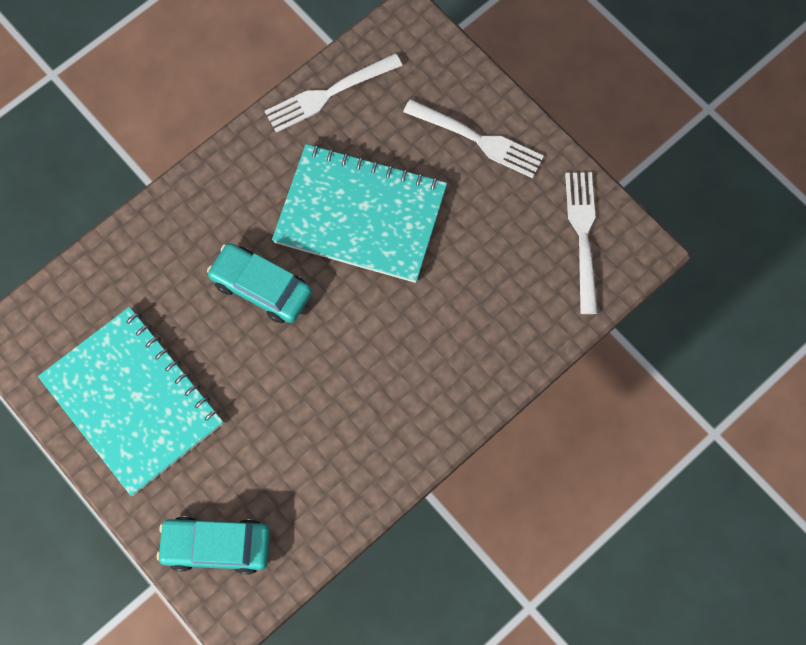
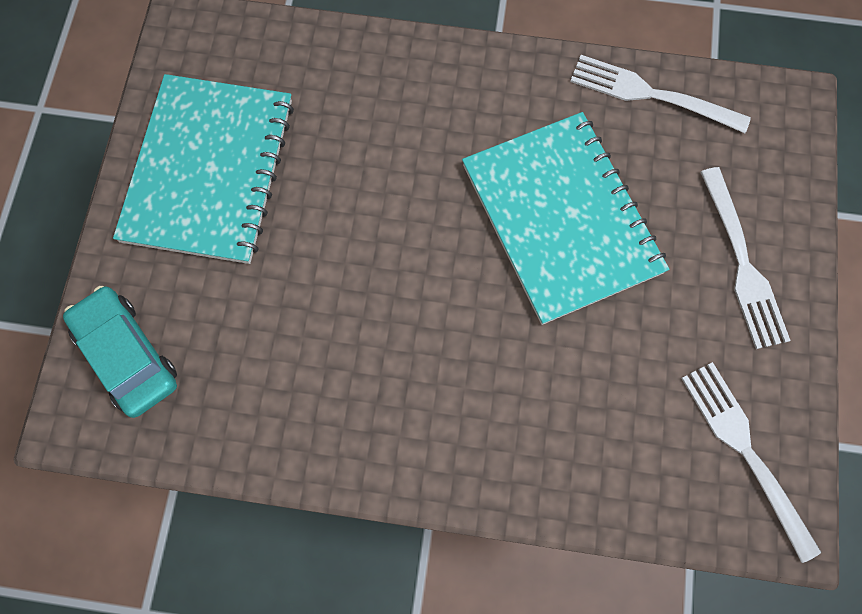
camera: 50 degrees right, 0 degrees up
turquoise car [207,243,312,323] -> none
white fork [565,172,597,314] -> white fork turned 75 degrees counterclockwise [681,362,821,563]

